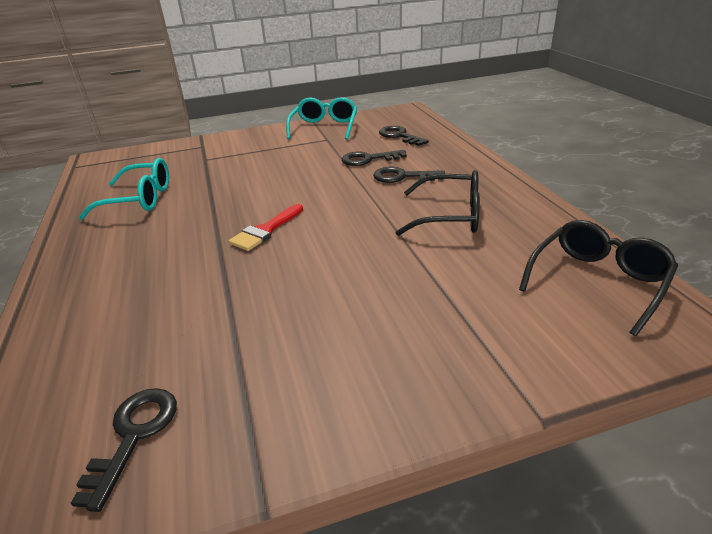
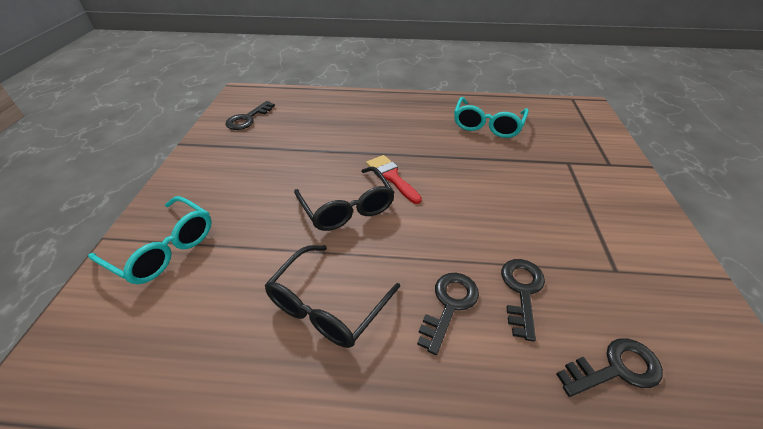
camera: 110 degrees right, 10 degrees up
black key [71,388,177,512] -> black key turned 90 degrees clockwise [225,101,275,130]
turquoise glasses [286,97,357,140] -> turquoise glasses moved to [88,196,212,284]
black glasses [519,220,678,336] -> black glasses moved to [294,167,395,231]

